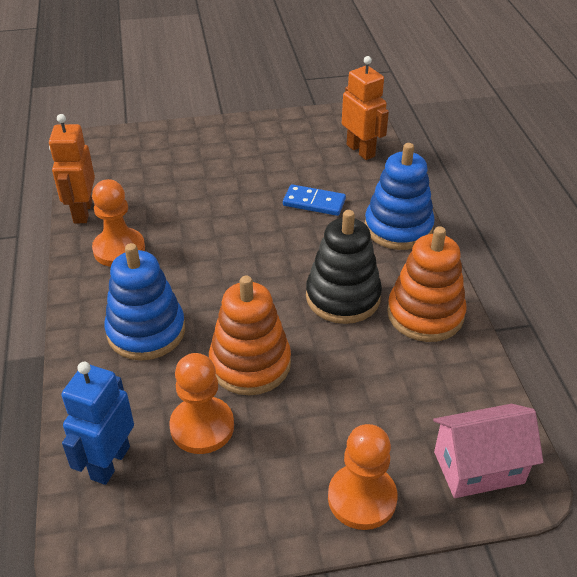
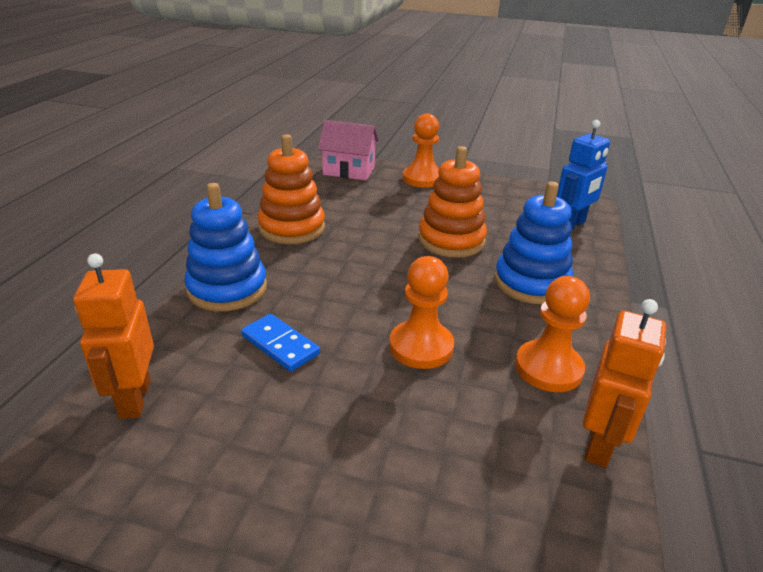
camera: 155 degrees left, 10 degrees down
orange pawn [169,353,234,454] -> orange pawn moved to [389,256,454,369]
black stacking toy [306,210,382,324] -> none

